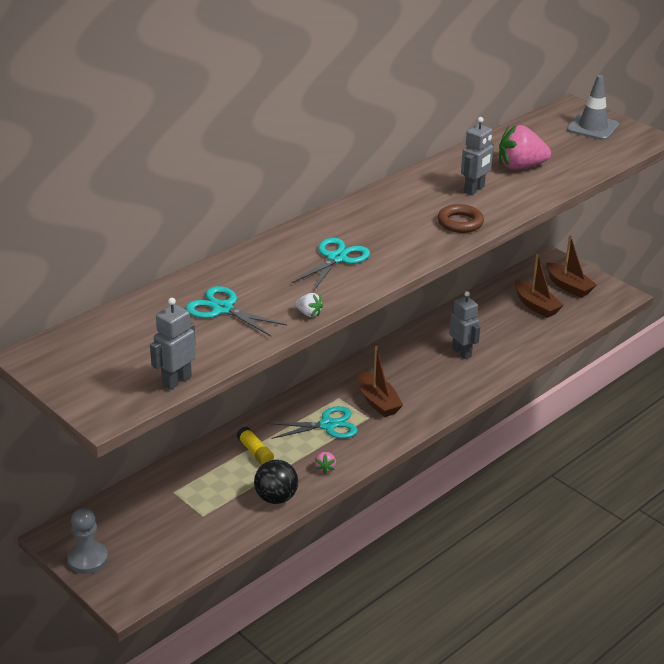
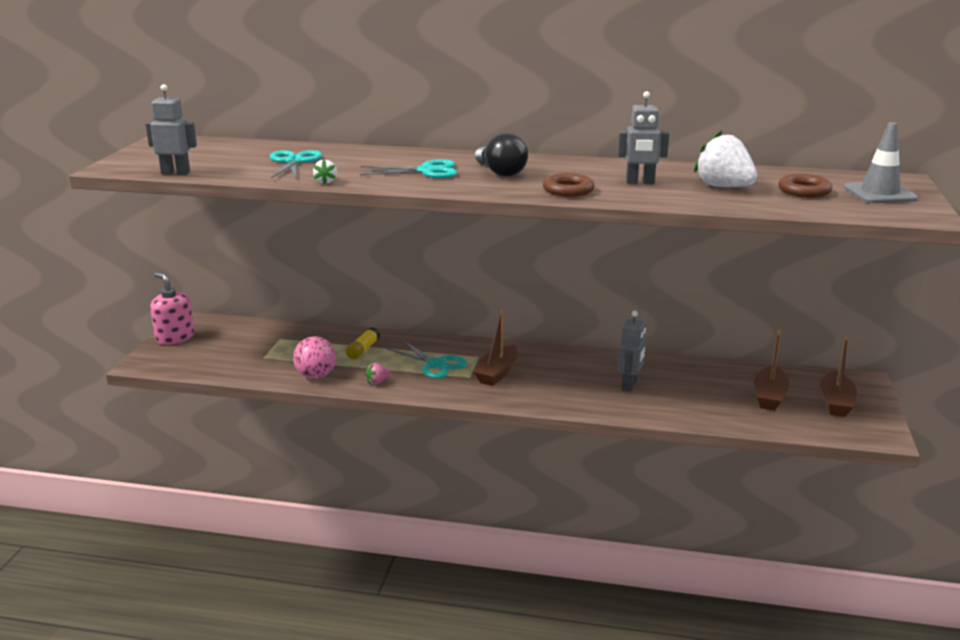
camera: 55 degrees right, 10 degrees down
grey pawn [67,508,108,574] -> pink soap dispenser [150,272,194,345]
black ball [254,460,298,504] -> pink ball [293,336,336,379]
pink strawberry [499,125,551,170] -> white strawberry [694,131,757,187]
none -> black light bulb [475,133,528,176]
none -> brown ring [778,174,833,198]

